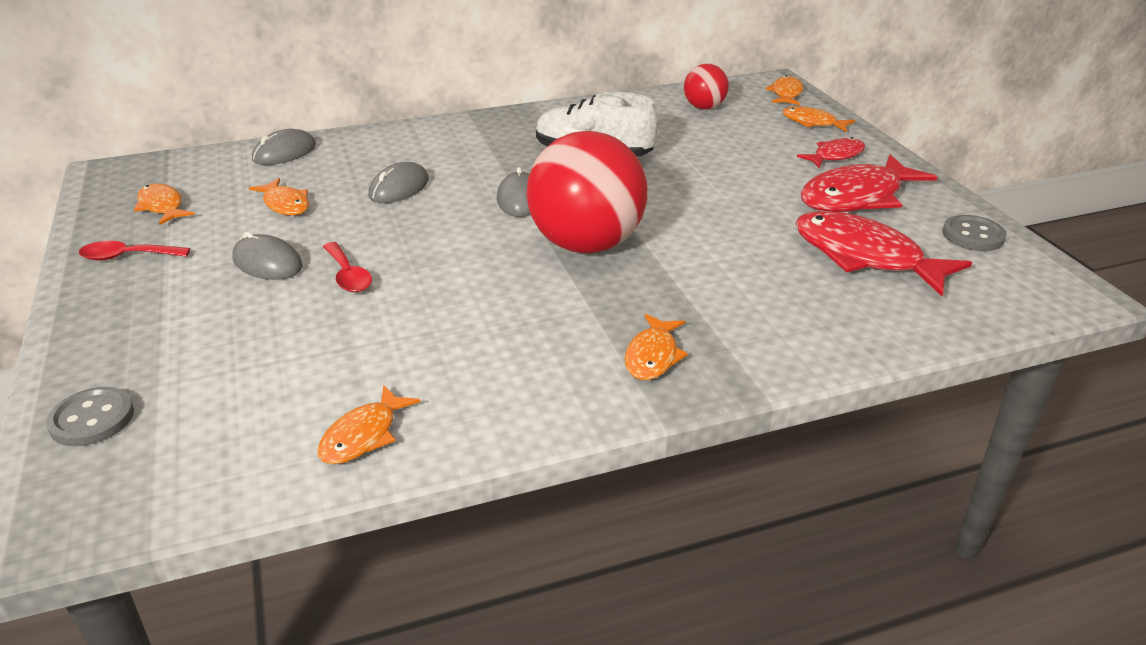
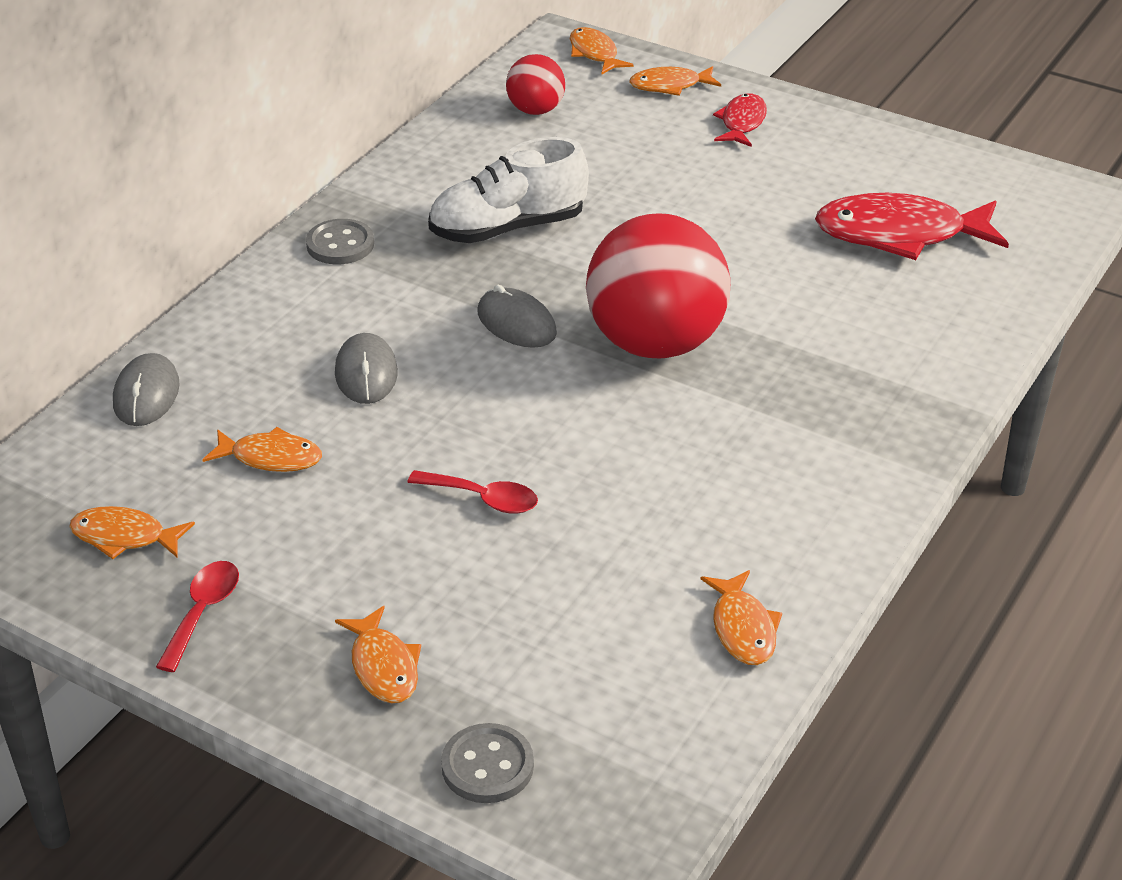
camera: 40 degrees left, 5 degrees up
red spoon [79,241,190,261] -> red spoon turned 150 degrees clockwise [156,561,239,672]
grey mouse [232,232,303,280] -> none
orange fish [625,314,688,380] -> orange fish moved to [335,606,421,703]
red fish [801,154,937,212] -> none
grey button [942,215,1007,251] -> grey button moved to [306,219,374,264]

